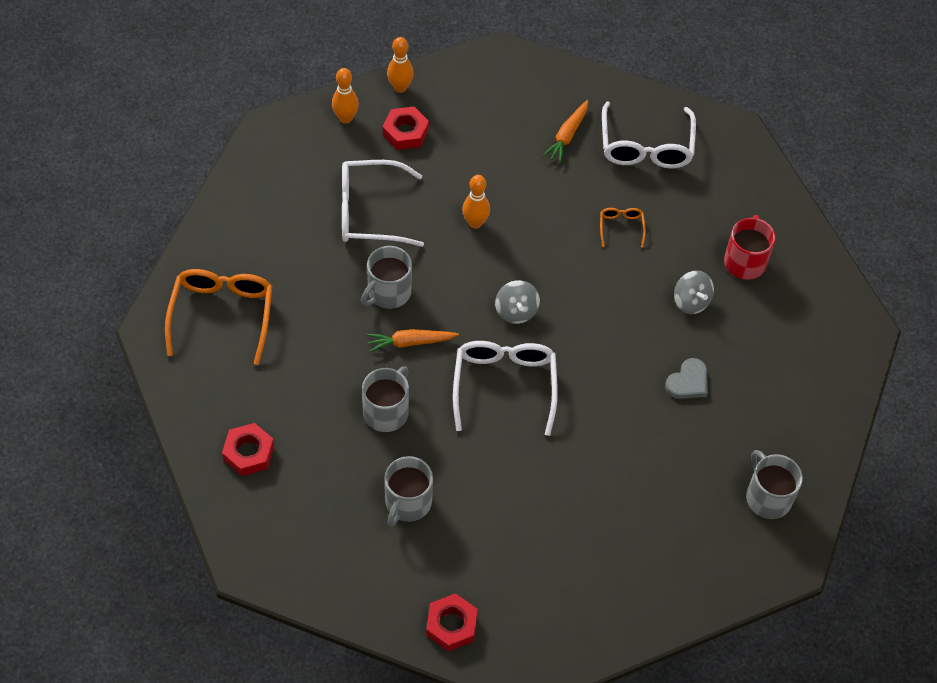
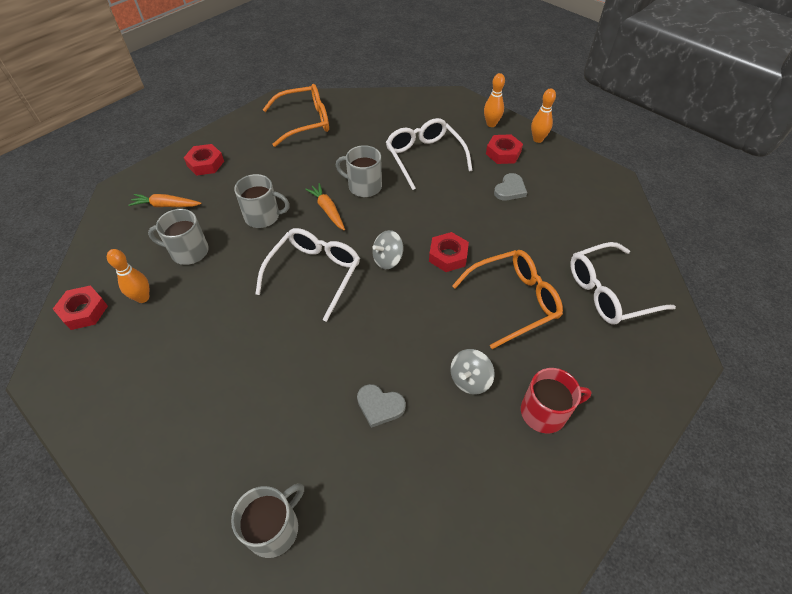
camera: 70 degrees right, 5 degrees down
white glasses [453,341,558,436] -> white glasses turned 45 degrees counterclockwise [256,228,360,322]
orange bowling pin [462,175,490,229] -> orange bowling pin moved to [107,249,149,303]
orange carrot [543,100,588,163] -> orange carrot moved to [128,194,201,207]
orange glasses [600,208,646,247] -> orange glasses [452,250,563,349], size x2.14
none -> red nut [429,232,469,272]
none -> grey heart [494,173,527,200]

